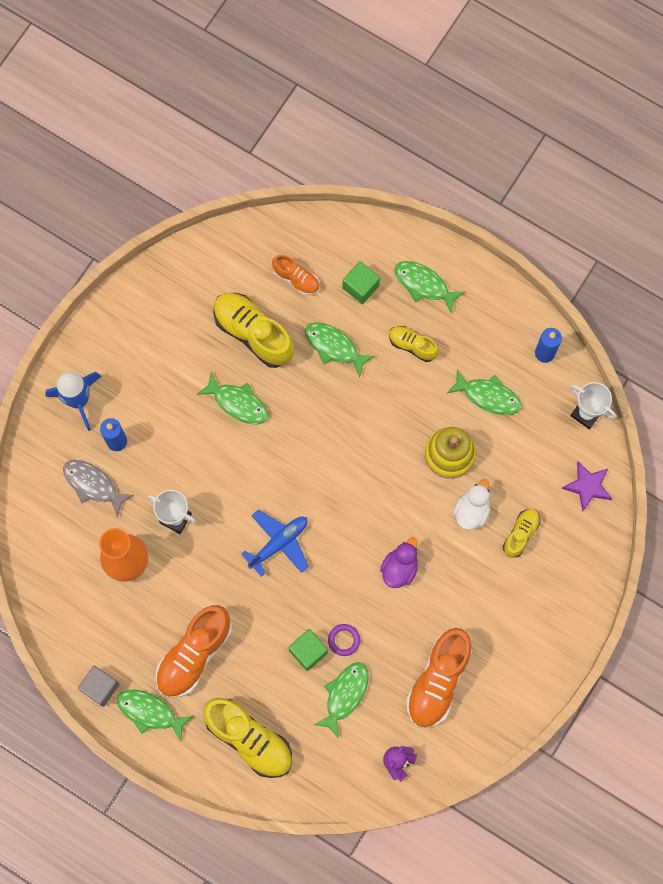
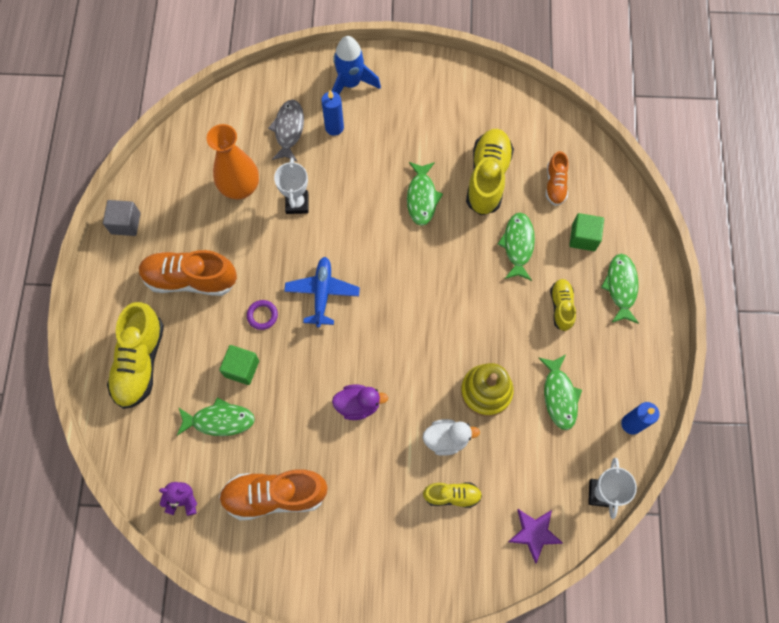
camera: 60 degrees right, 5 degrees down
green fish [117,690,193,741] -> none
blue plane [241,509,309,577] -> blue plane turned 105 degrees counterclockwise [284,257,360,328]
purple ring [328,624,360,656] -> purple ring moved to [247,300,278,330]

